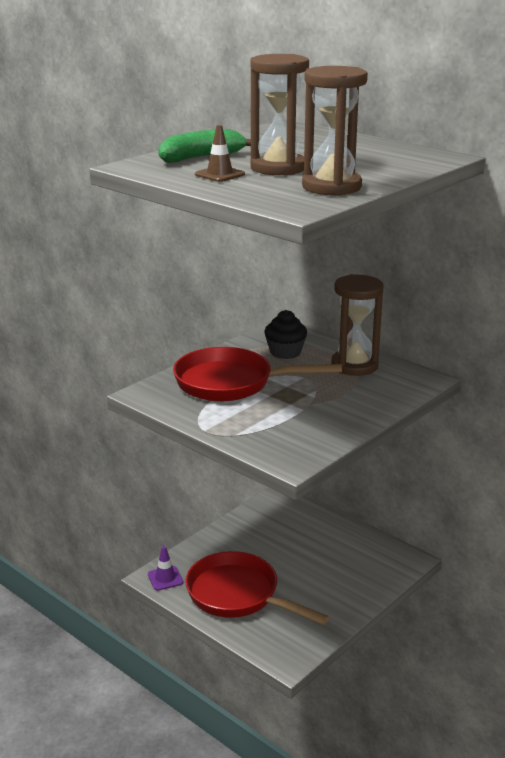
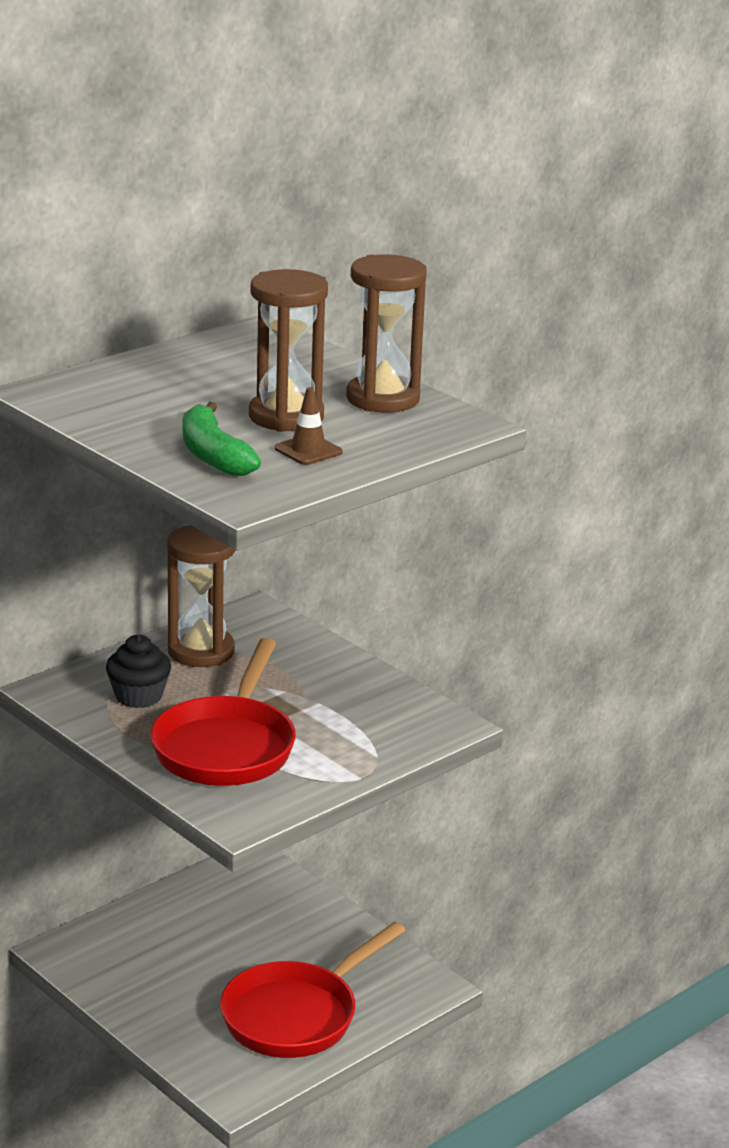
camera: 85 degrees left, 0 degrees up
purple traffic cone [148,546,183,591] -> none

